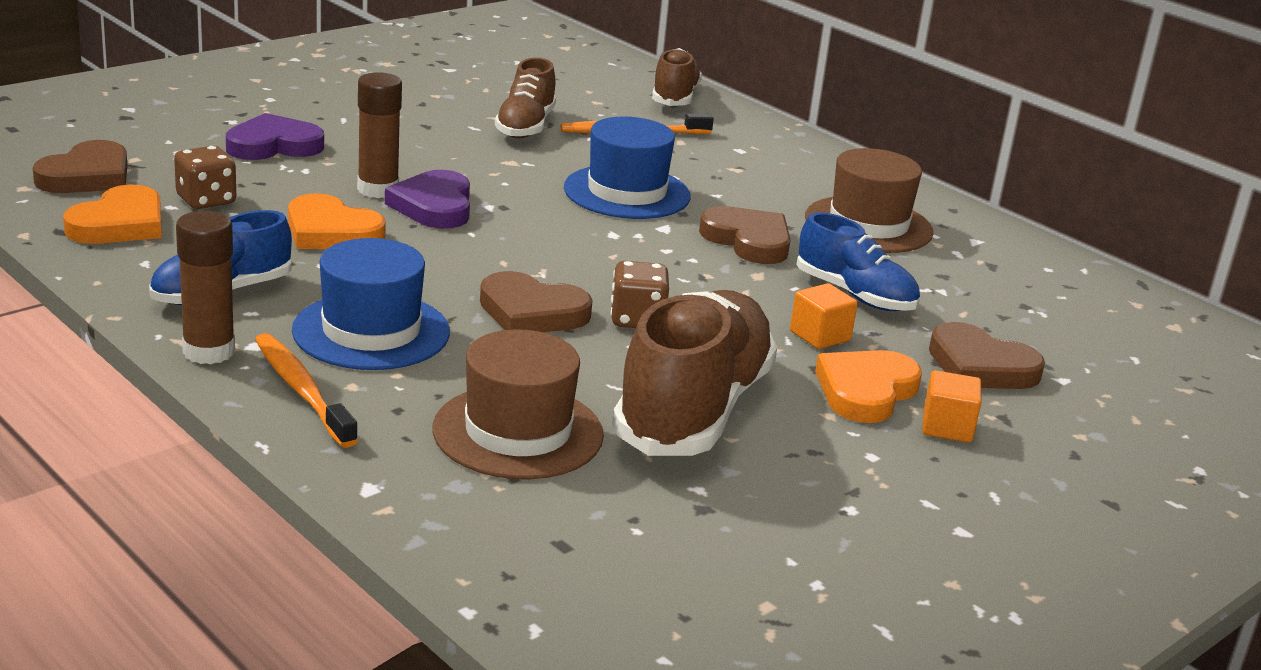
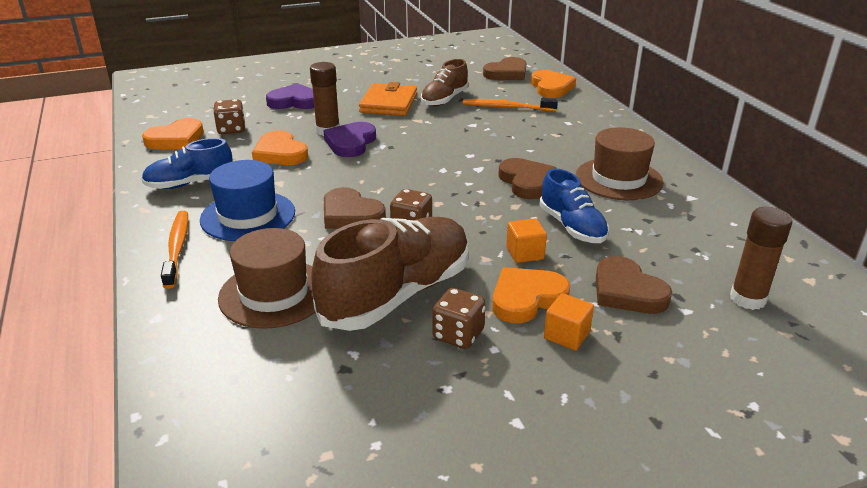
camera: 25 degrees right, 5 degrees up
brown heart [32,140,127,193] -> brown heart moved to [483,57,526,80]
brown glue stick [176,211,235,364] -> brown glue stick moved to [730,207,793,310]
blue hat [564,117,691,219] -> none
brown shoe [652,48,702,106] -> orange heart [531,70,576,98]
none -> orange wallet [359,82,417,116]
none -> brown dice [432,288,486,349]

